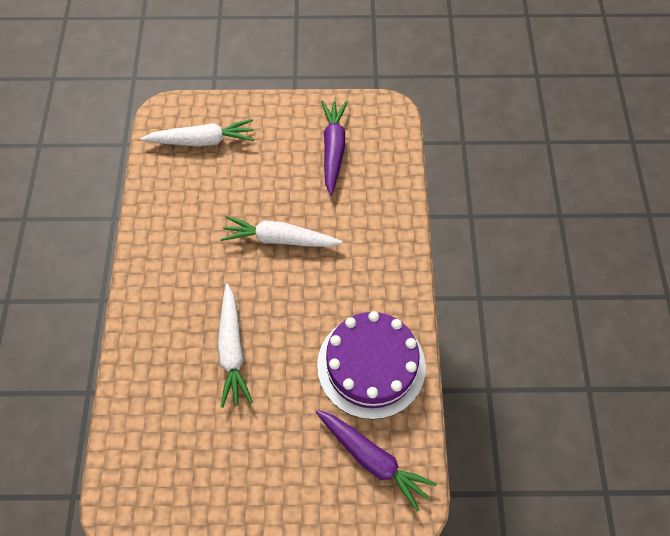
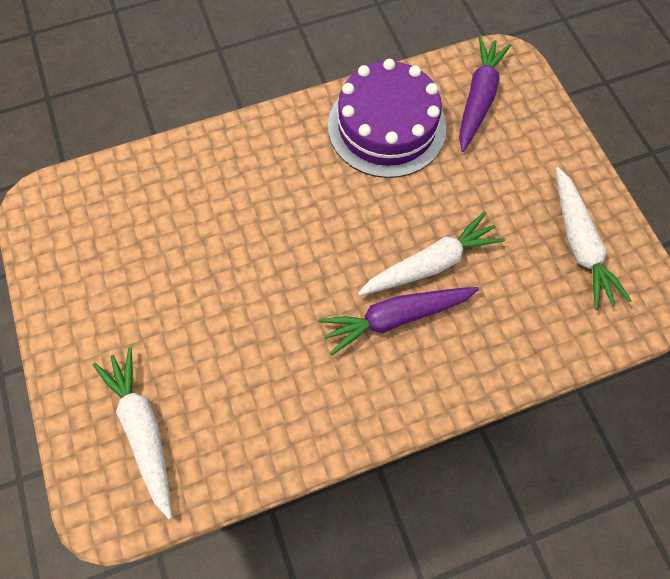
camera: 110 degrees left, 5 degrees up
white carrot [221,216,343,247] -> white carrot moved to [556,167,632,310]
purple carrot [321,100,347,196] -> purple carrot moved to [319,287,479,356]

